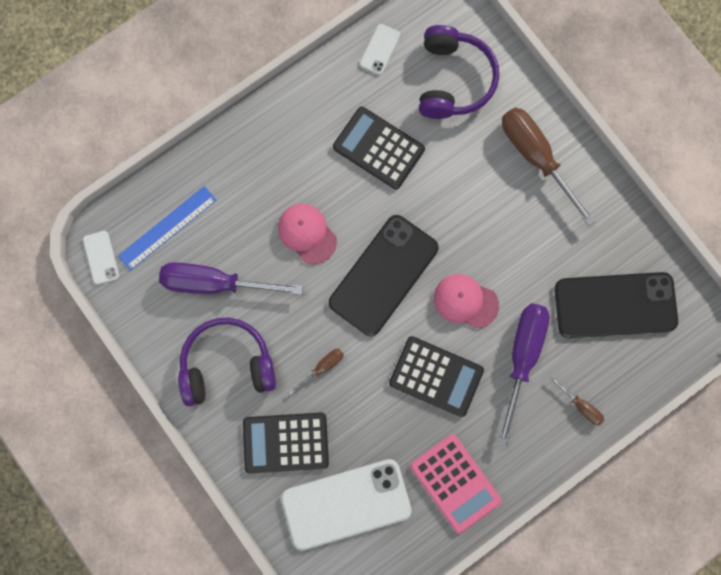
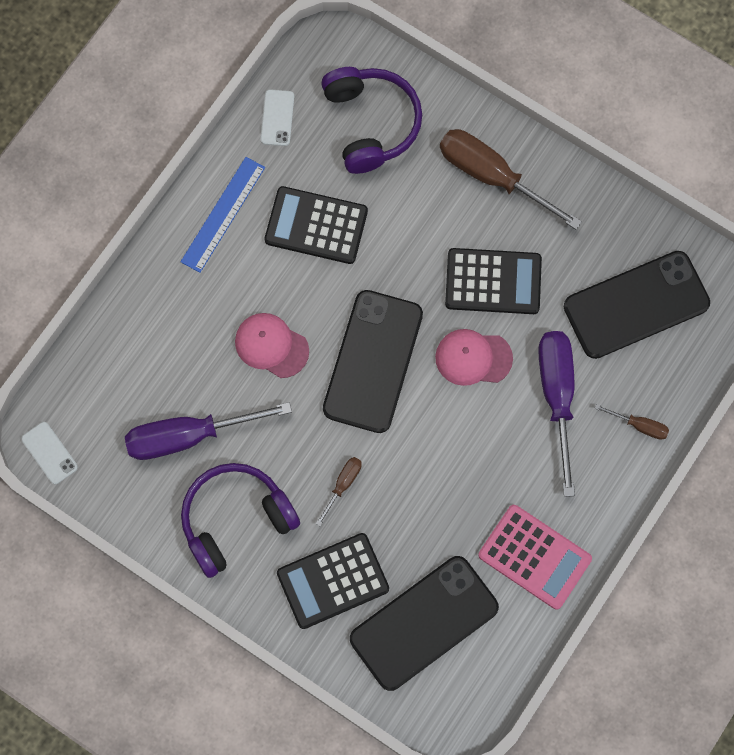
camera: 20 degrees left, 5 degrees down
blue ruler [118,186,217,271] -> blue ruler moved to [180,157,265,273]
white phone [281,459,412,550] -> black phone [350,556,499,691]
black calculator [389,336,484,417] -> black calculator moved to [445,248,542,314]

